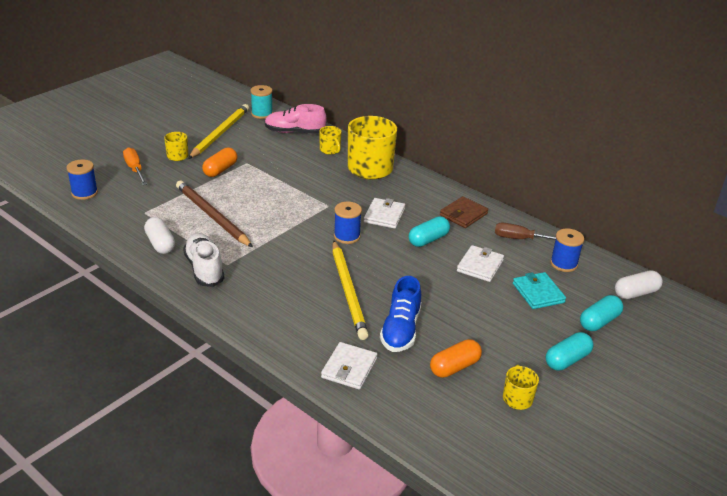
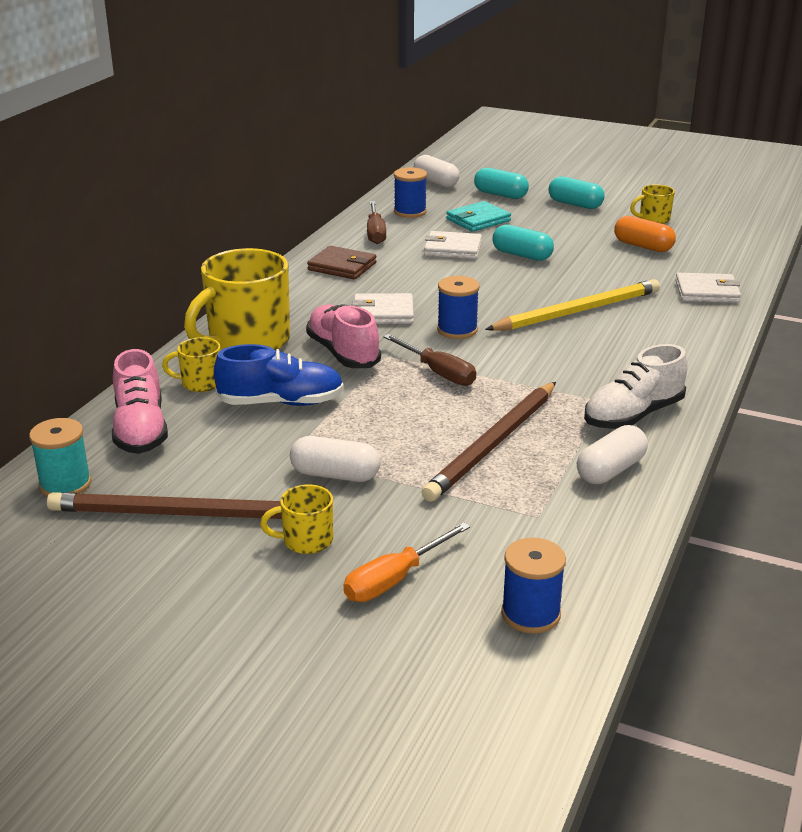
camera: 105 degrees left, 5 degrees down
yellow pencil [188,104,249,159] -> brown pencil [47,492,282,519]
orange capsule [202,147,238,177] -> white capsule [290,436,380,482]
yellow mug [319,126,342,155] -> yellow mug turned 135 degrees counterclockwise [162,337,221,392]
blue shoe [380,276,421,352] -> blue shoe moved to [214,344,344,406]
turquoise capsule [409,216,450,247] -> turquoise capsule moved to [492,225,554,261]
none -> pink shoe [306,304,381,368]
none -> brown screwdriver [383,334,476,386]

